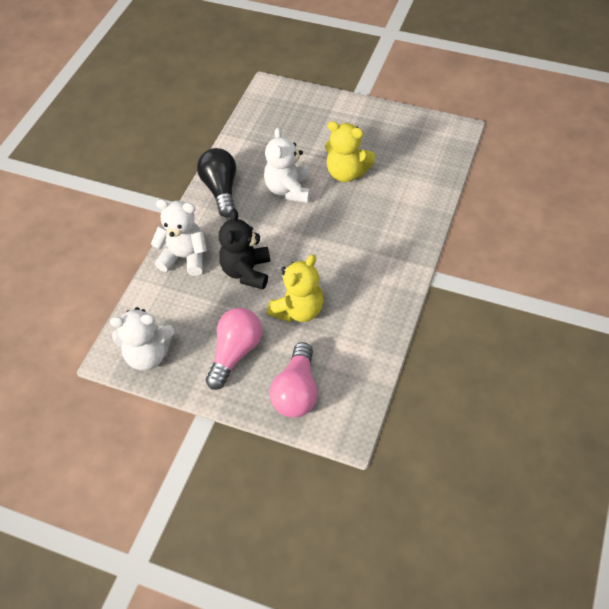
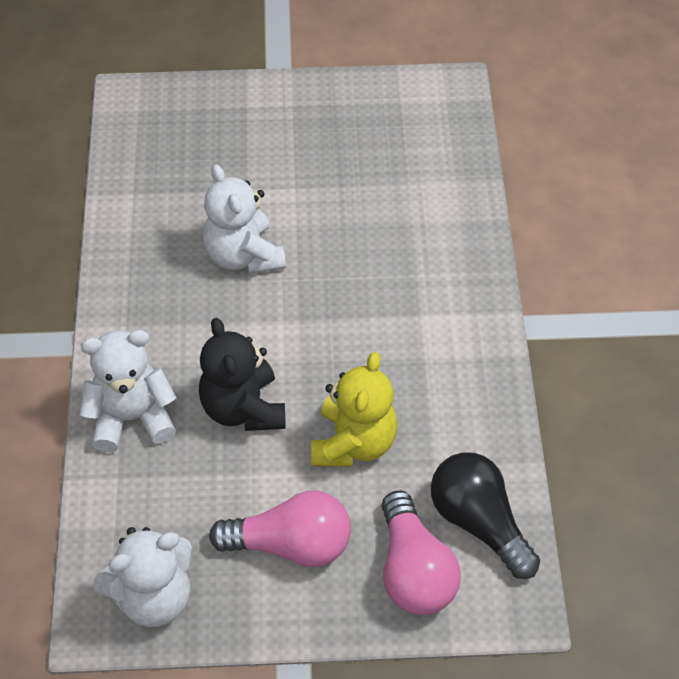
camera: 25 degrees left, 0 degrees up
black light bulb [197,148,236,217] -> black light bulb moved to [431,452,540,579]
pink light bulb [206,308,262,390] -> pink light bulb turned 90 degrees clockwise [209,491,351,567]
yellow teddy bear [325,121,375,182] -> none

